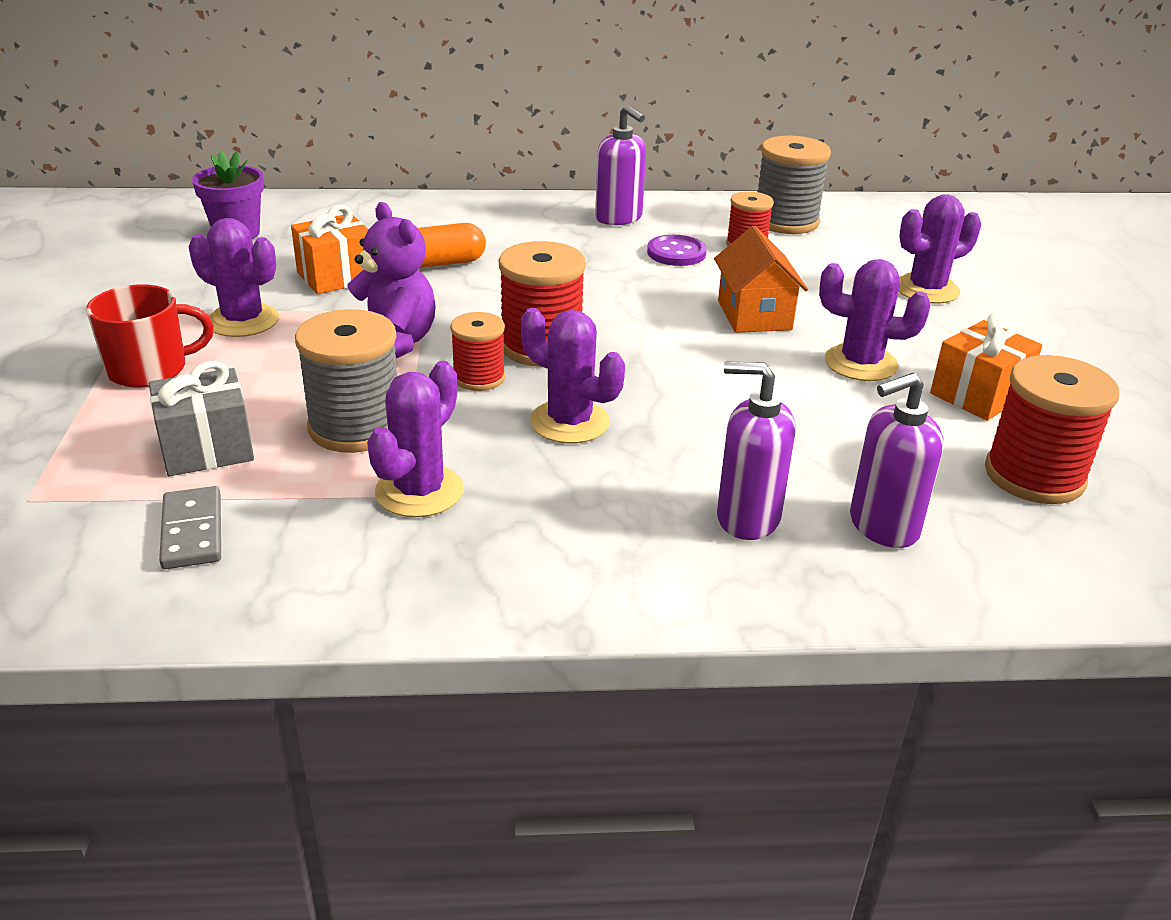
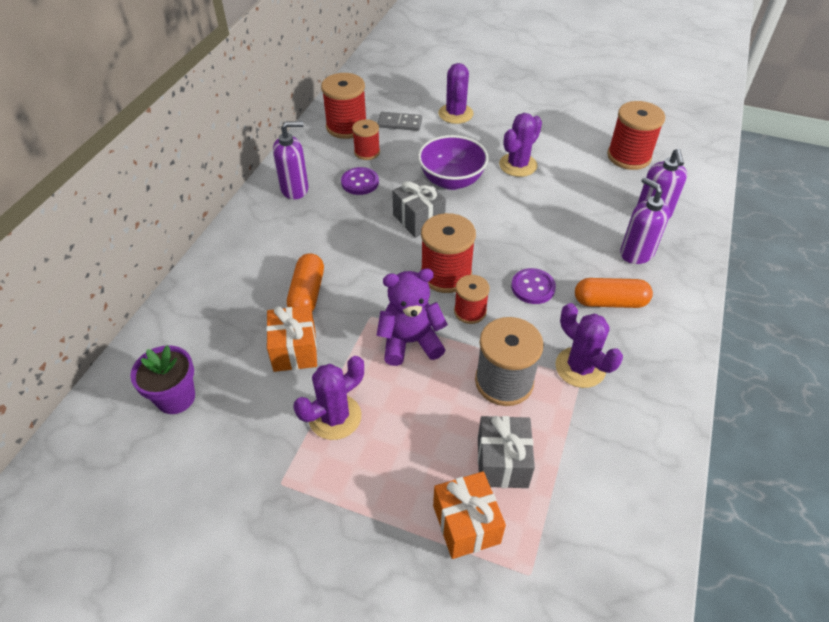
camera: 65 degrees left, 15 degrees up
red mug [86,284,214,388] -> none
grey domino [159,486,221,569] -> grey domino moved to [377,112,422,131]
purple cactus [521,308,625,443] -> purple button [511,268,556,304]
orange house [714,226,808,333] -> purple bowl [418,135,489,190]
purple soap dispenser [717,361,796,540] -> purple soap dispenser turned 105 degrees clockwise [620,177,670,264]
grey spool [757,135,831,234] -> red spool [321,73,366,139]
orange gift [930,313,1042,421] -> orange gift moved to [433,471,506,559]
none -> grey gift [392,177,446,238]
none -> orange capsule [575,278,653,308]

